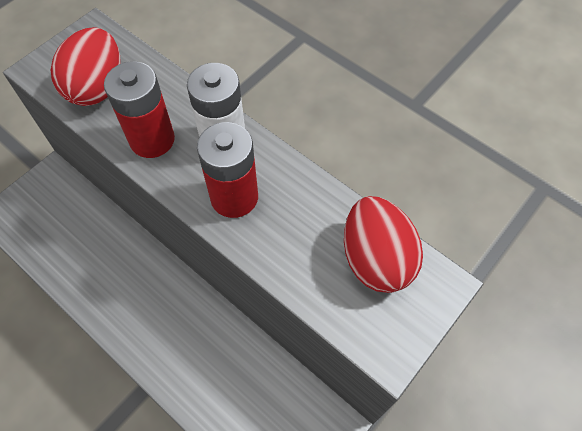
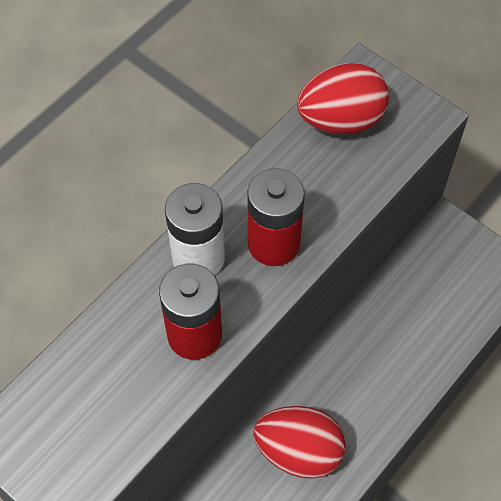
camera: 90 degrees left, 0 degrees up
red egg [51,27,120,106] -> red egg moved to [253,406,346,479]

